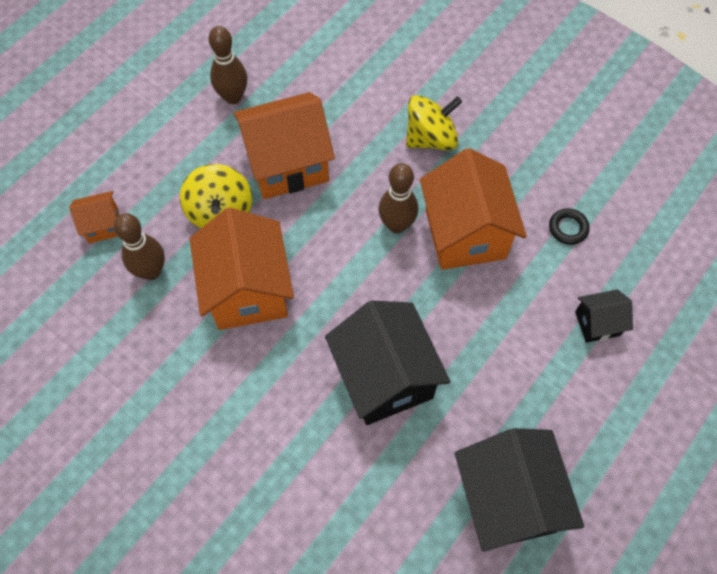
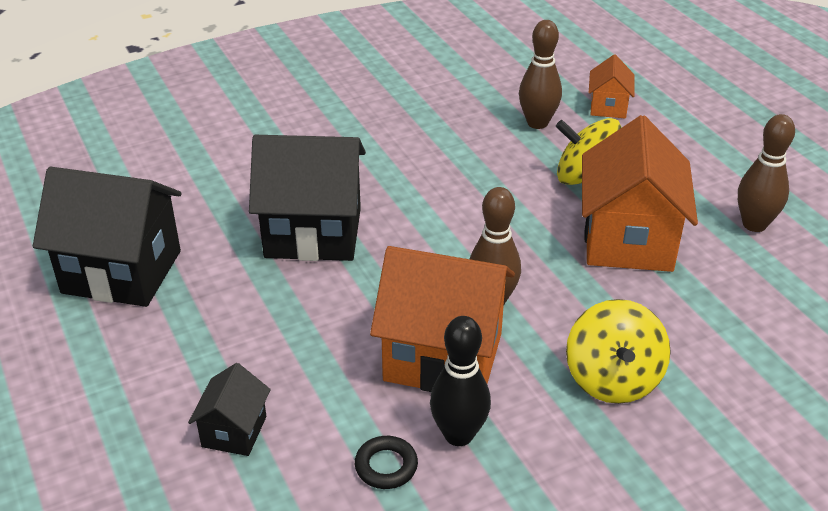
camera: 115 degrees right, 25 degrees down
orange house [189,208,294,330] -> none
none -> black bowling pin [430,316,491,446]

